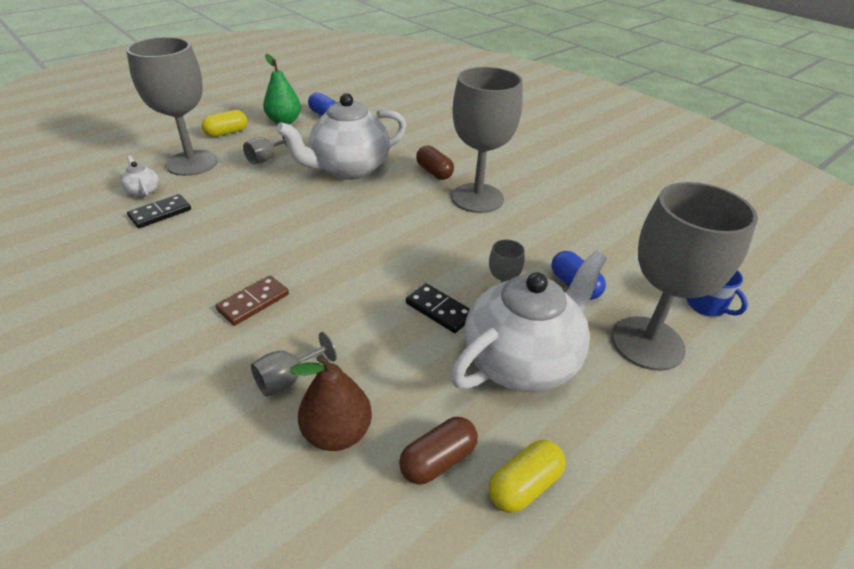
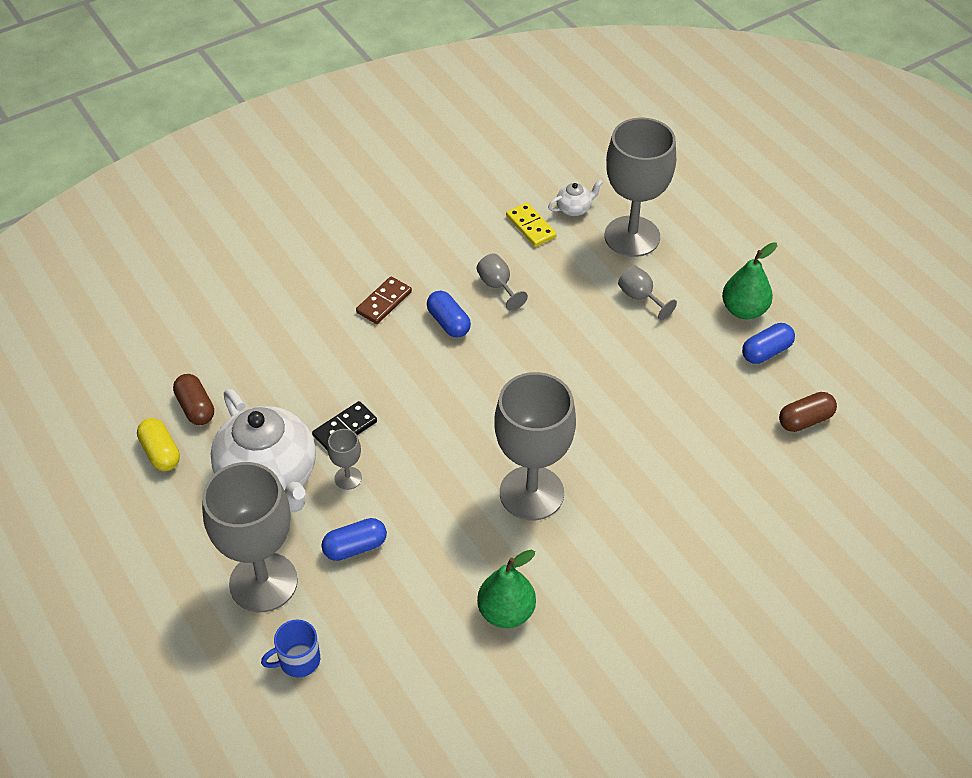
camera: 100 degrees right, 10 degrees up
black domino [127,194,191,228] -> yellow domino [506,202,557,247]
yellow capsule [202,110,247,137] -> none
brown domino [216,276,289,326] -> brown domino turned 75 degrees clockwise [356,276,412,324]
grey goblet [251,332,337,397] -> grey goblet moved to [477,253,528,311]
white teapot [276,93,406,180] -> none
brown pear [290,355,372,451] -> none
brown capsule [416,145,454,180] -> brown capsule moved to [779,392,837,432]
none -> blue capsule [427,291,471,338]
none -> green pear [477,550,536,628]

